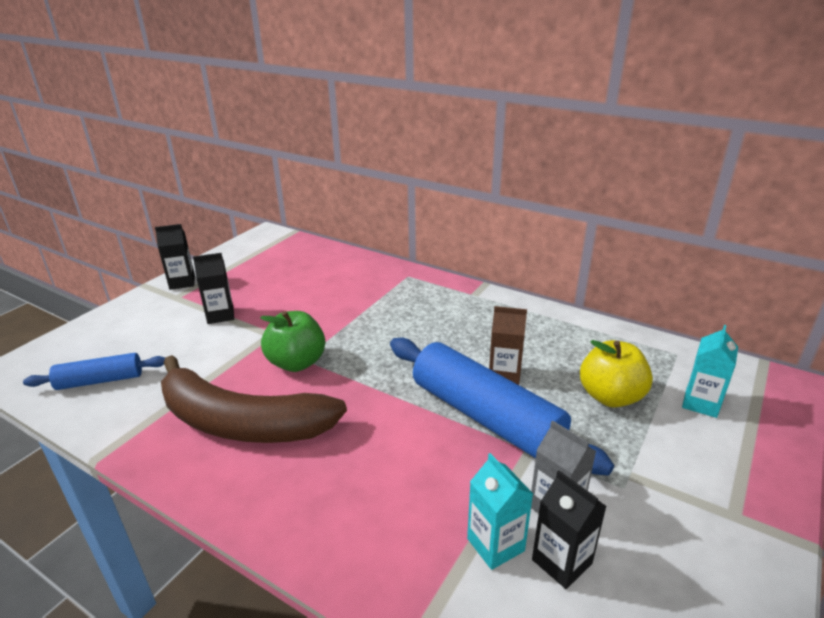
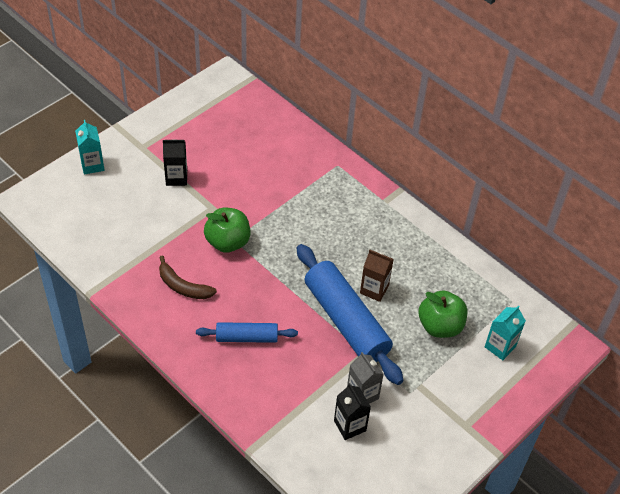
camera: 10 degrees right, 20 degrees up
blue rolling pin [23,353,165,390] -> blue rolling pin moved to [196,322,298,343]
black carton [155,224,195,290] -> none
brown banana [161,355,347,443] -> brown banana [159,255,217,299], size x0.49
turquoise carton [467,453,533,570] -> turquoise carton moved to [75,120,105,175]
yellow apple [580,340,653,408] -> green apple [419,290,467,338]

